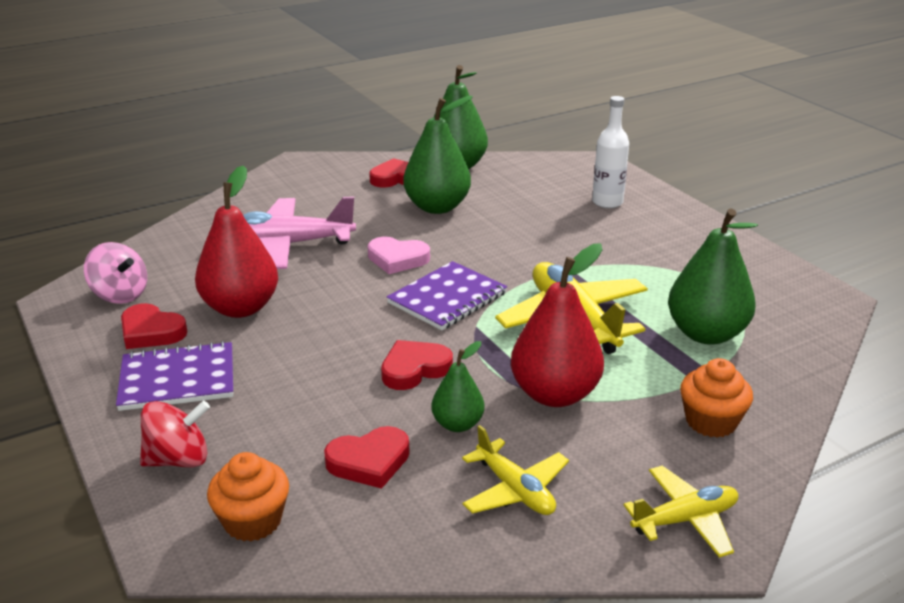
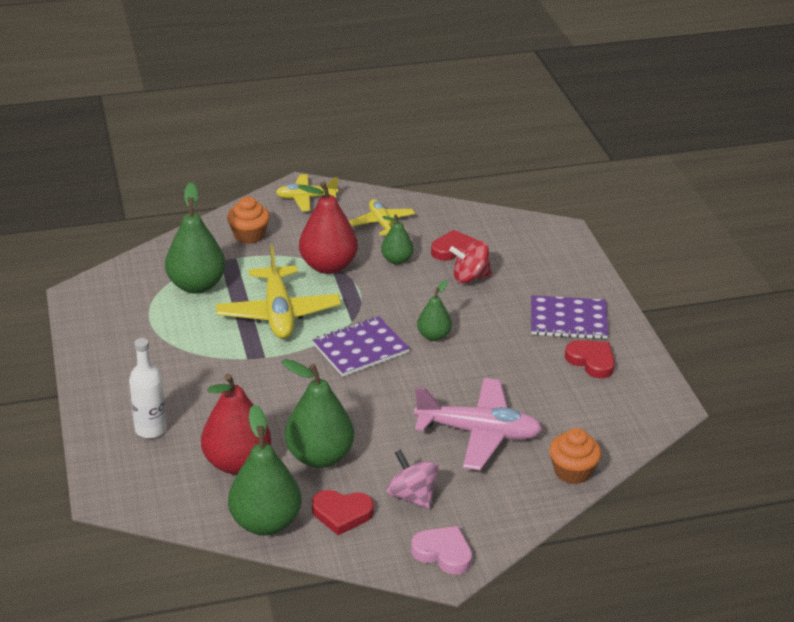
camera: 165 degrees left, 5 degrees up
pink spinning top [84,242,147,304] -> pink spinning top moved to [387,449,439,509]
red spinning top [140,401,210,468] -> red spinning top moved to [449,240,492,283]
red pear [195,166,278,318] -> red pear moved to [201,373,271,474]
orange cupcake [207,452,289,542] -> orange cupcake moved to [549,428,601,484]
pink heart [368,237,430,274] -> pink heart moved to [411,526,472,575]
red heart [381,340,453,390] -> none
none -> green pear [417,280,452,341]

